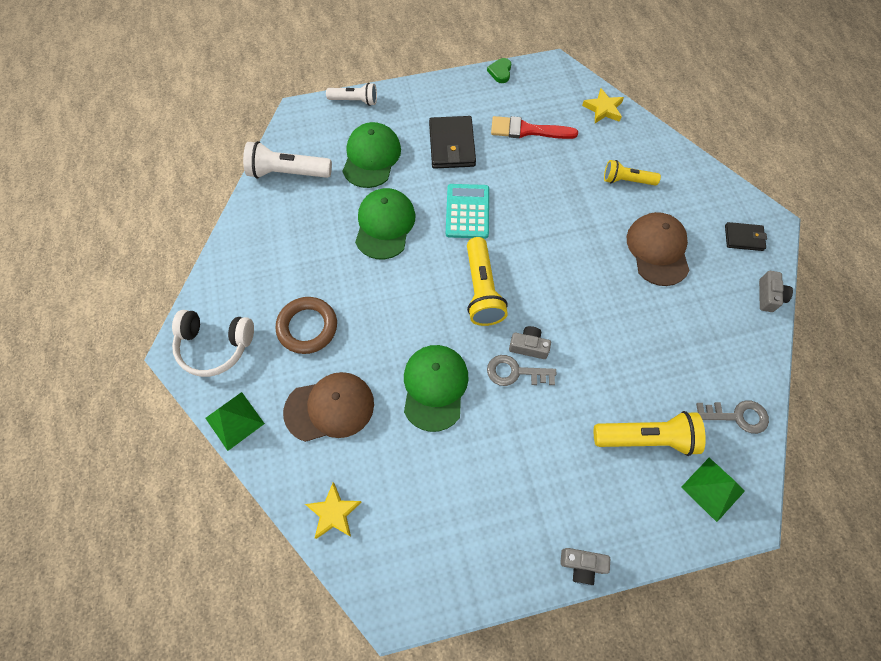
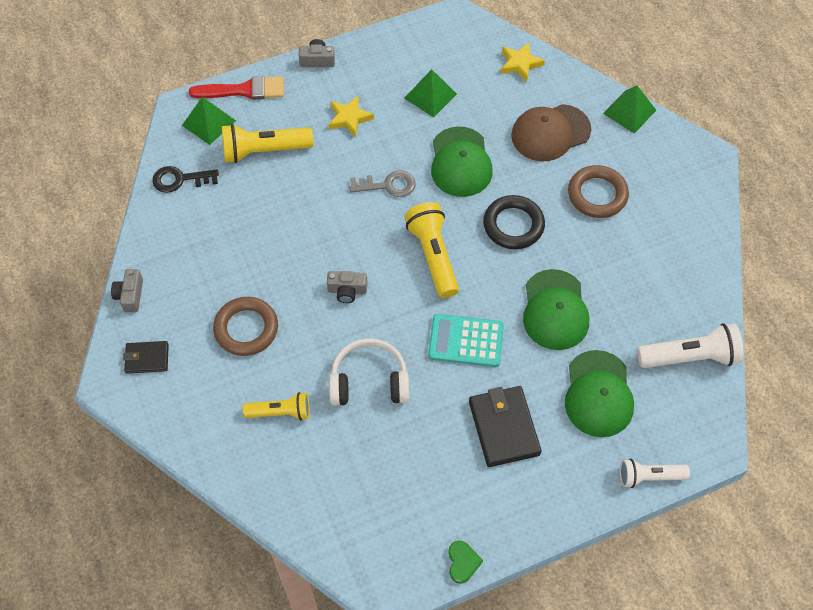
camera: 170 degrees right, 5 degrees down
white headphones [172,310,254,377] -> white headphones moved to [329,338,409,406]
turquoise calculator [446,184,489,239] -> turquoise calculator turned 105 degrees clockwise [428,314,504,367]
red brush [491,116,578,139] -> red brush moved to [189,76,284,100]
grey camera [509,326,551,359] -> grey camera moved to [327,271,368,303]
yellow star [582,88,624,123] -> yellow star moved to [328,96,374,137]
brown cap [627,212,690,286] -> brown ring [213,297,278,356]
grey key [696,401,769,434] -> black key [152,166,219,193]
none -> green pyramid [404,69,457,117]
none -> black ring [483,195,545,249]

